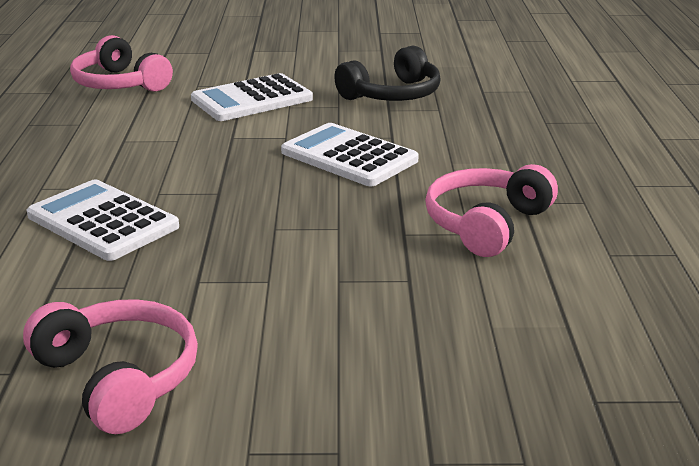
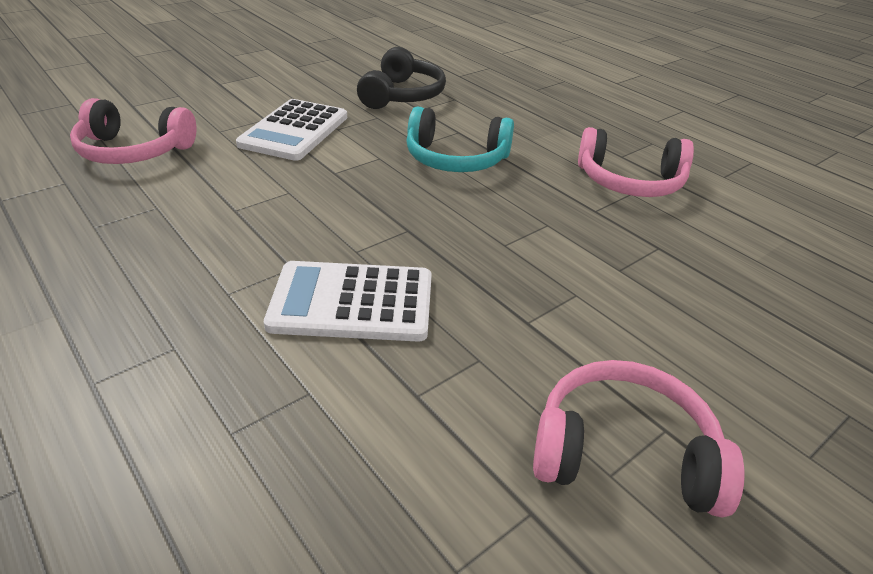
camera: 40 degrees left, 10 degrees up
white calculator [281,123,419,186] -> turquoise headphones [406,107,514,172]
pink headphones [425,164,558,257] -> pink headphones turned 75 degrees counterclockwise [578,127,694,197]

